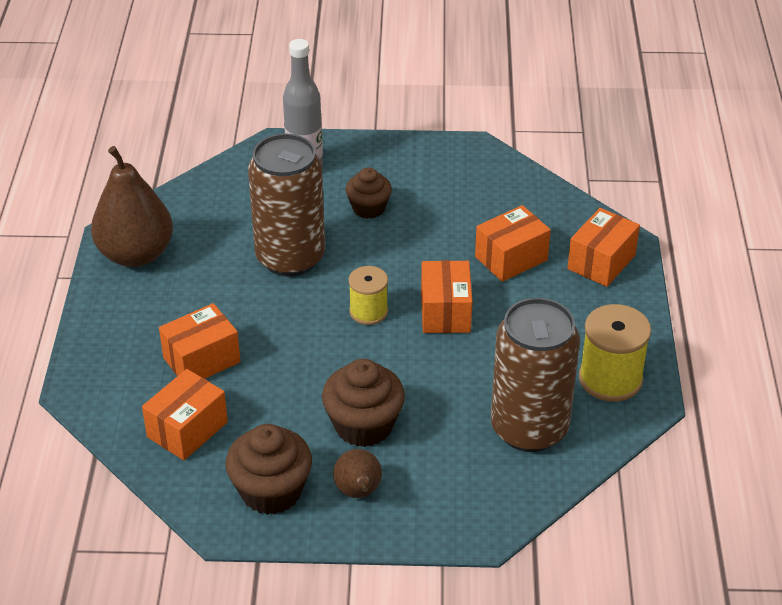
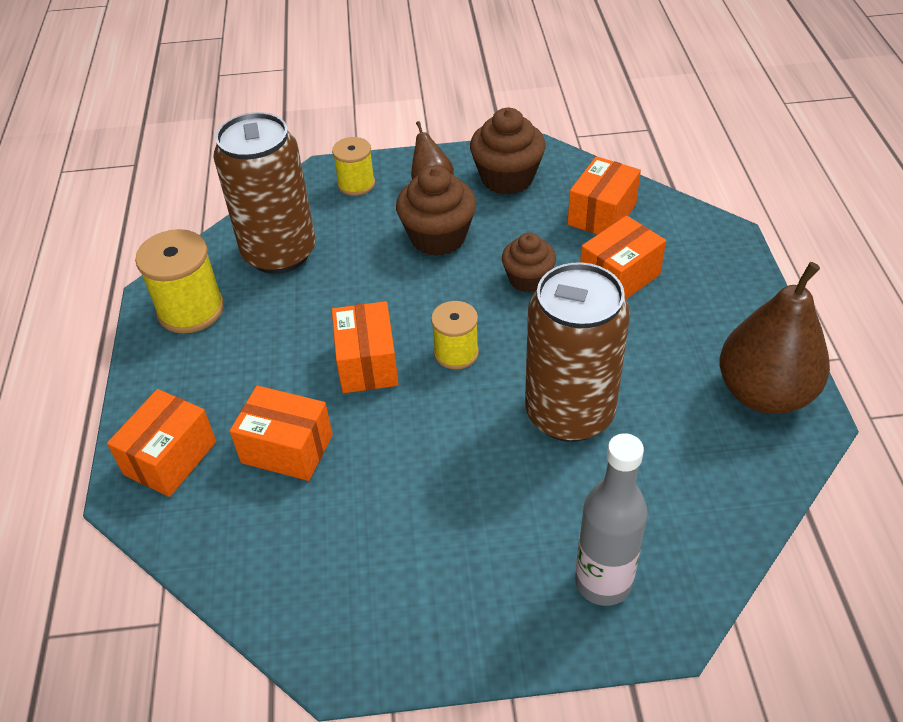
camera: 175 degrees right, 5 degrees up
brown cupcake [346,167,392,219] -> brown cupcake moved to [502,233,556,292]
orange box [475,205,551,282] -> orange box turned 60 degrees clockwise [230,386,333,481]
none -> yellow spool [332,137,375,196]

